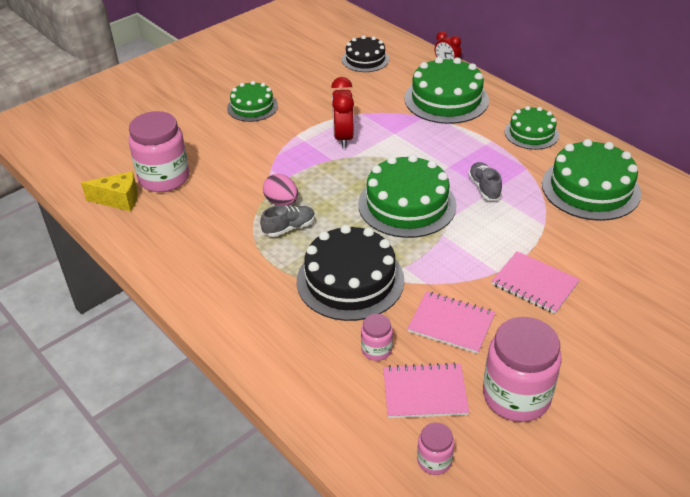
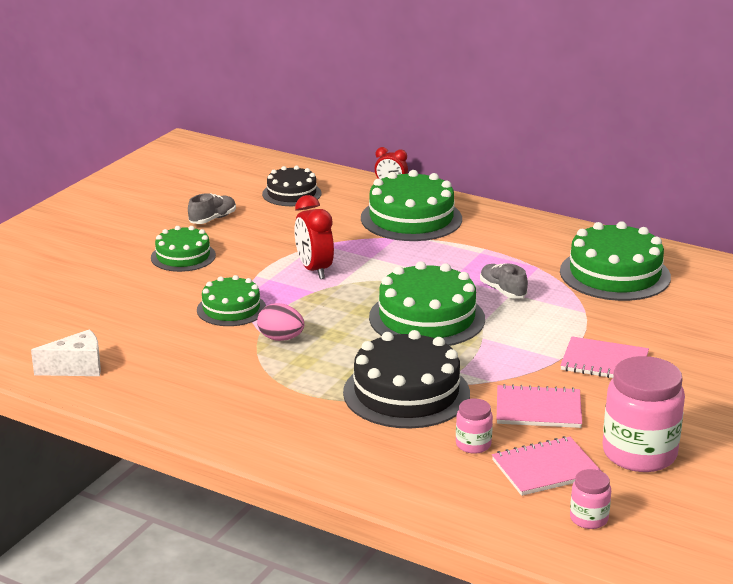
camera: 20 degrees left, 15 degrees down
yellow cheese [81,171,138,212] -> white cheese [31,329,101,376]
pink jar [129,111,189,192] -> none
grey shoe [260,205,315,237] -> grey shoe moved to [188,193,236,224]
green cake [505,106,559,150] -> green cake moved to [197,275,266,326]

